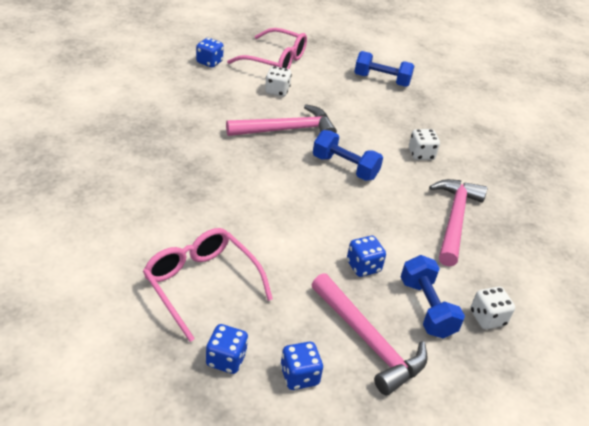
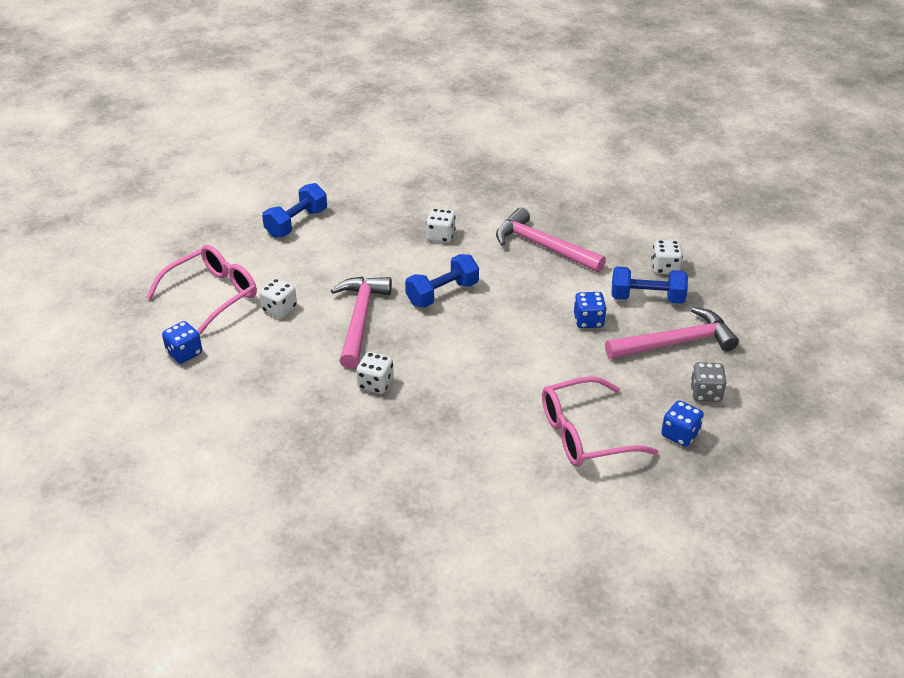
camera: 65 degrees left, 0 degrees up
blue dice [280,342,323,390] -> grey dice [690,362,727,402]
none -> white dice [356,352,394,394]

